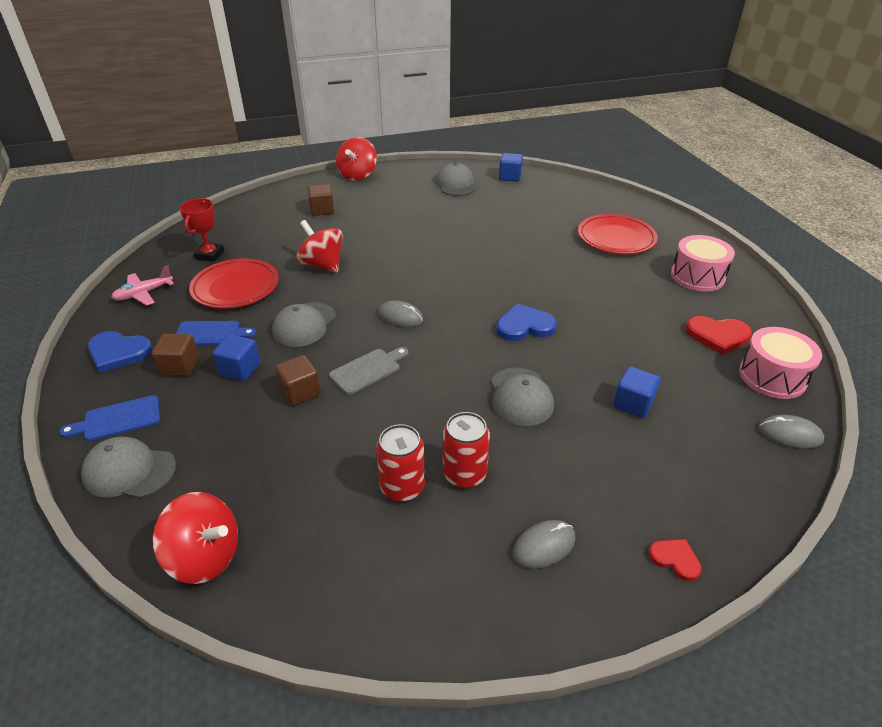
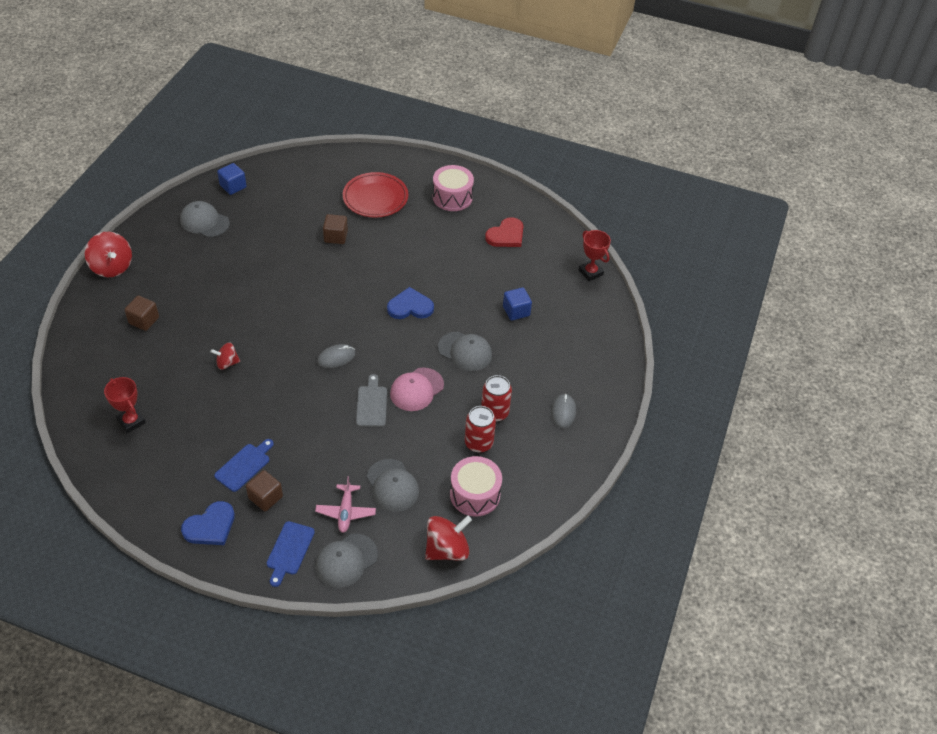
camera: 55 degrees left, 10 degrees up
pink plane [111,266,174,306] -> pink plane moved to [315,476,376,533]
red plate [189,258,279,309] -> none
blue cube [212,335,260,381] -> none
grey cap [272,302,336,347] -> grey cap moved to [367,459,419,512]
brown cube [275,355,321,406] -> brown cube moved to [323,214,348,244]
red spinning top [296,220,343,273] -> red spinning top [211,343,240,370], size x0.59
blue heart [496,304,557,341] -> blue heart turned 60 degrees clockwise [387,287,434,319]
red heart [648,539,702,581] -> none
pink drum [739,327,822,399] -> pink drum moved to [450,456,502,517]
grey mouse [759,415,824,449] -> red trophy [579,230,611,281]
none -> pink cap [390,368,444,411]

